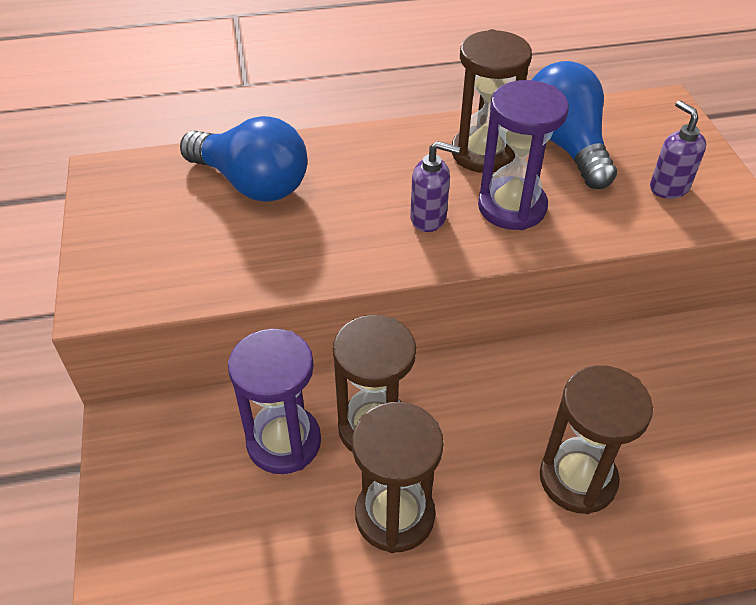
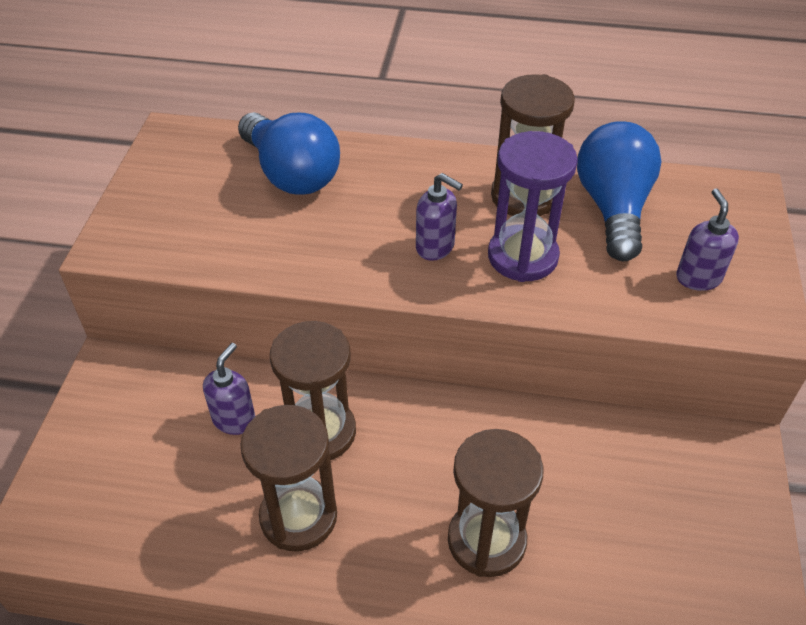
camera: 20 degrees right, 0 degrees up
purple hourglass [228,329,321,474] -> purple soap dispenser [203,343,255,435]

